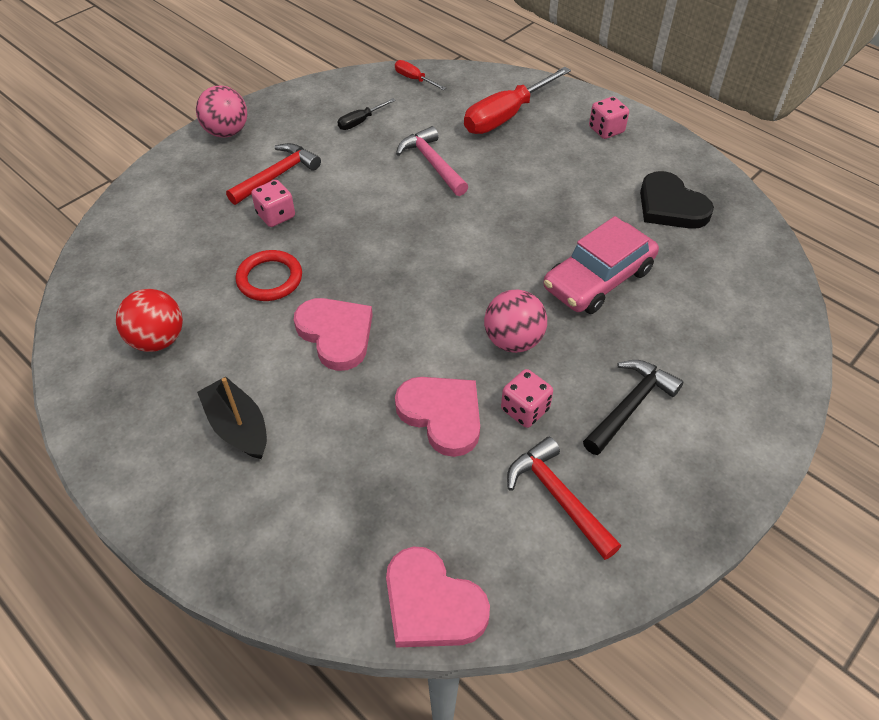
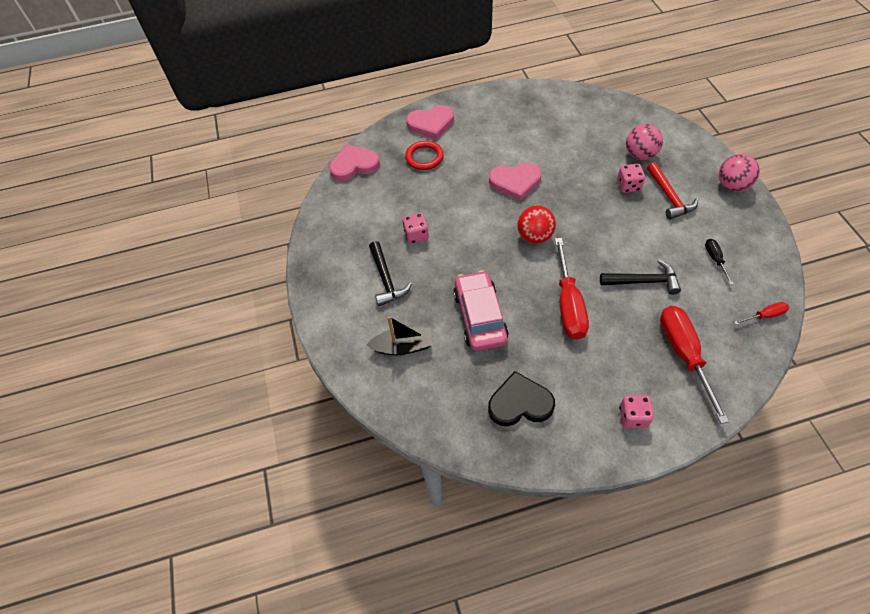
camera: 125 degrees right, 5 degrees up
red ball [116,289,183,352] -> red ball moved to [517,205,556,244]
black boat [197,376,267,459] -> black boat moved to [366,316,432,355]
red ring [236,250,302,301] -> red ring moved to [405,141,444,170]
pink heart [395,377,480,457] -> pink heart moved to [406,105,454,139]
pink hammer [396,126,468,196] -> black hammer [600,259,681,295]
pink ball [484,289,547,353] -> pink ball moved to [626,124,663,160]
red hammer [507,437,621,560] -> none
none -> red screwdriver [555,238,589,340]

